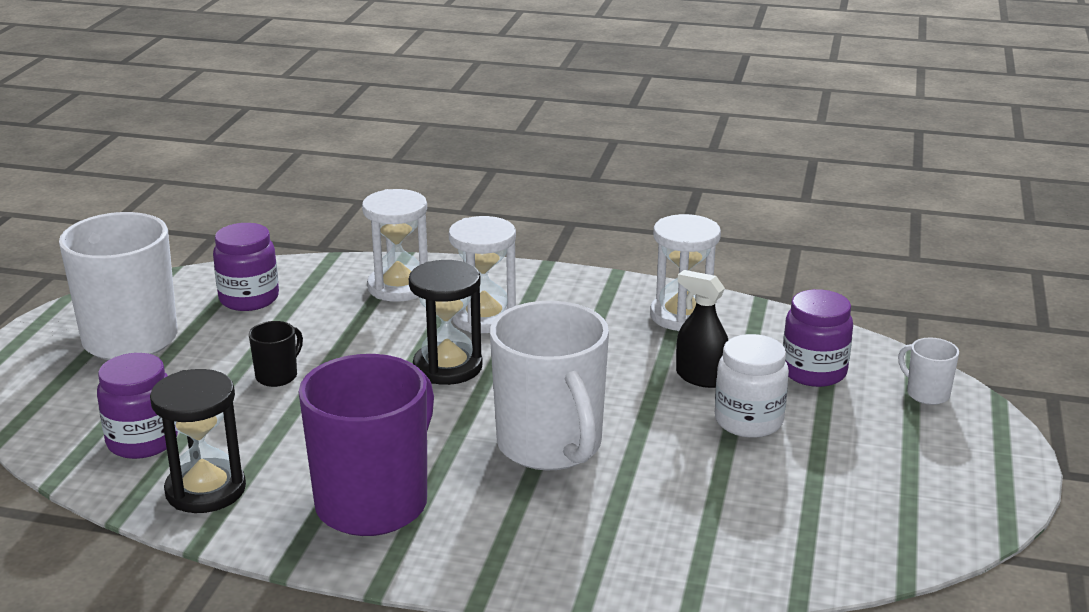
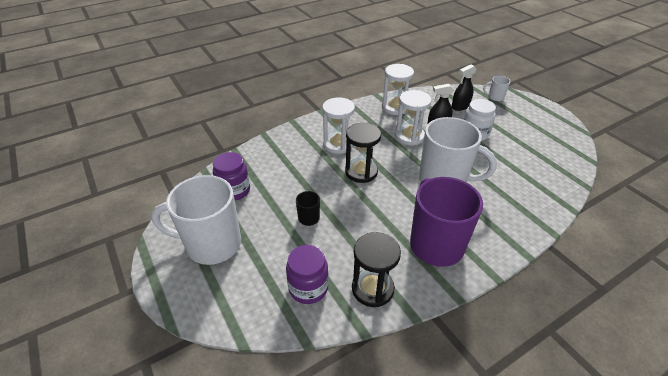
camera: 45 degrees left, 15 degrees up
white hourglass [362,189,428,302] -> white hourglass moved to [395,90,432,146]
purple jar [783,289,853,387] -> black spray bottle [451,64,476,111]

